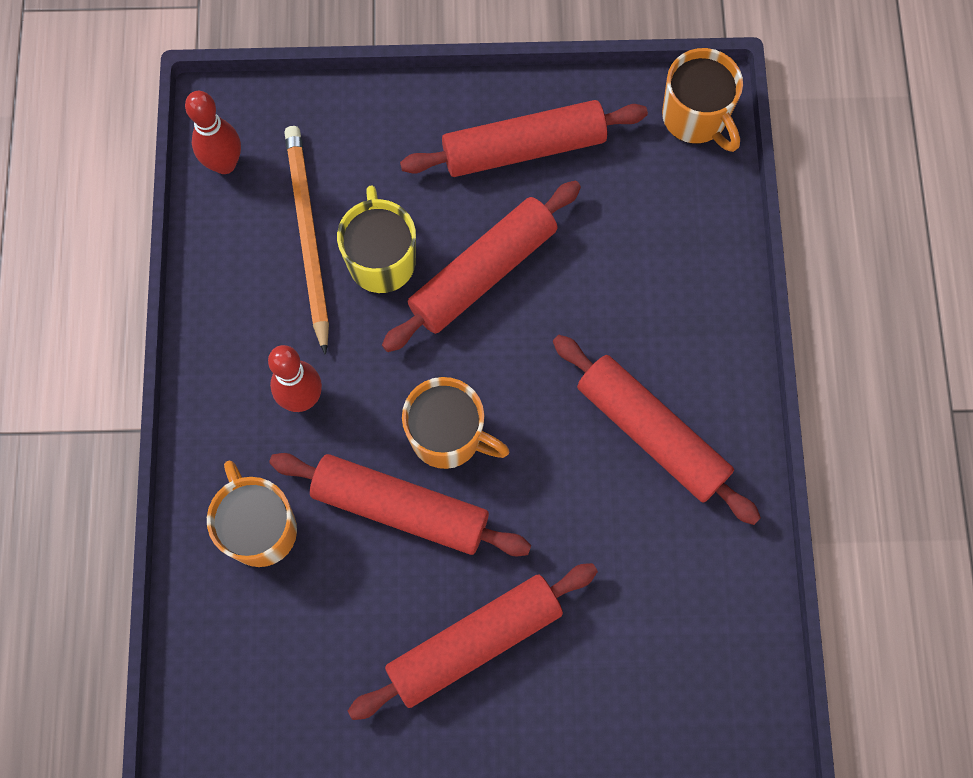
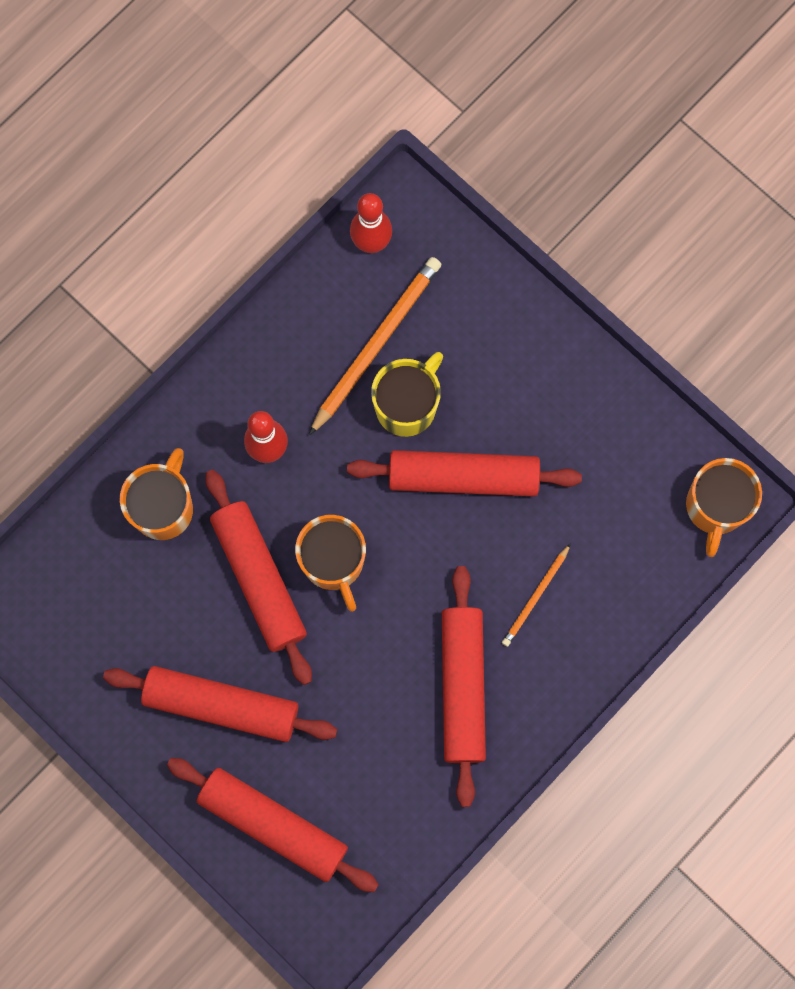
camera: 45 degrees right, 5 degrees up
red rolling pin [400,100,648,177] -> red rolling pin moved to [167,758,379,892]
none -> orange pencil [502,543,571,647]

